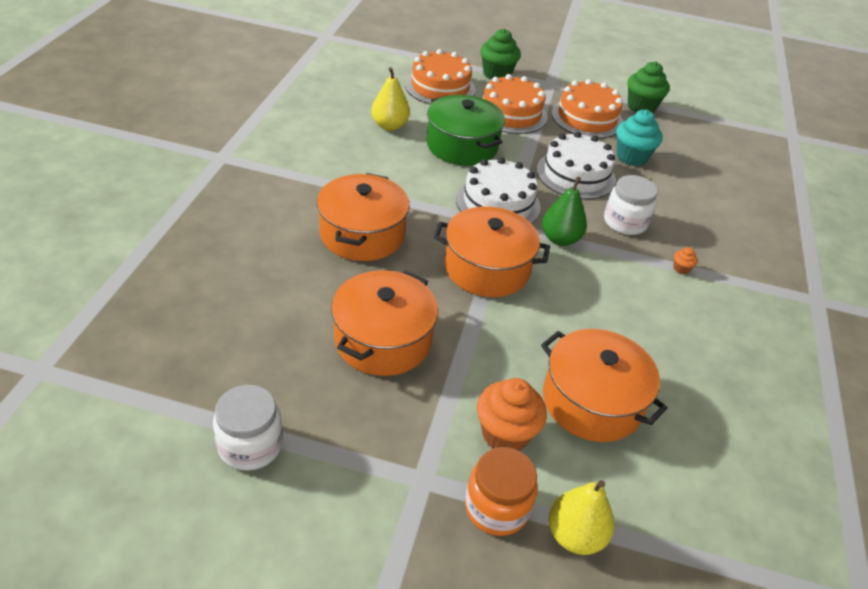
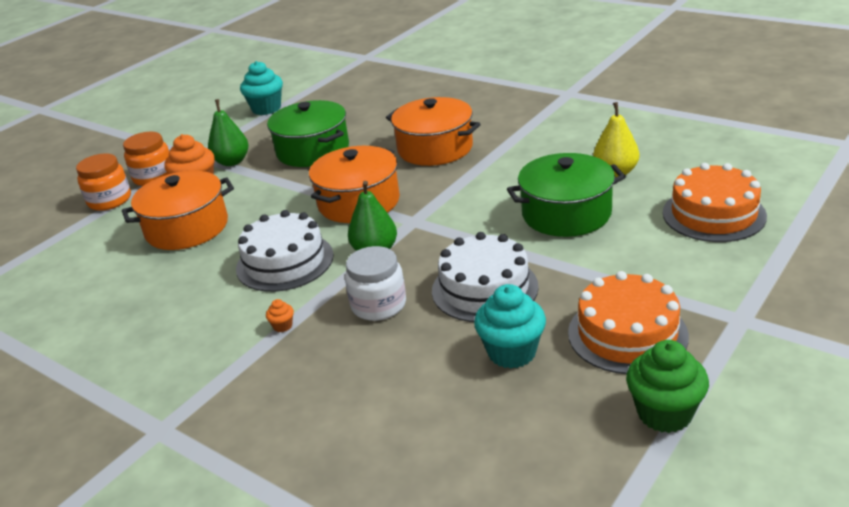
camera: 120 degrees right, 10 degrees down
white jar [213,385,283,471] -> turquoise cupcake [240,61,283,115]
orange pot [331,270,438,376] -> green pot [267,100,349,167]
white cake [456,157,541,224] -> white cake moved to [236,210,334,292]
green cupcake [480,29,521,80] -> none
orange cake [483,74,547,134] -> none
yellow pear [549,480,614,555] -> orange jar [76,153,131,211]
none -> green pear [208,99,249,166]

